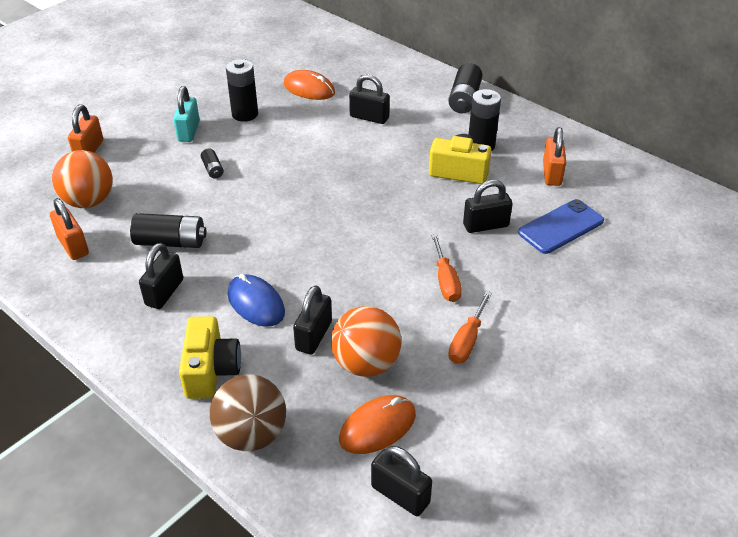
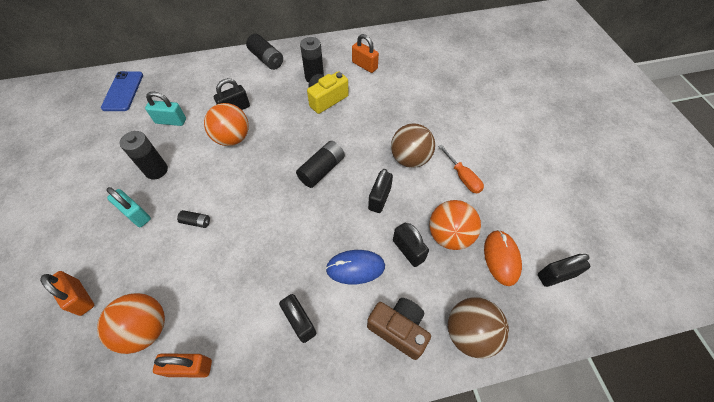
camera: 55 degrees left, 15 degrees up
black battery [130,213,206,248] -> black battery moved to [296,141,345,188]
yellow camera [179,316,241,399] -> brown camera [367,298,431,360]
orange mouse [284,70,335,100] -> turquoise padlock [145,92,186,126]
orange screwdriver [431,234,462,302] -> brown ball [391,123,435,168]
black padlock [463,180,512,233] -> black padlock moved to [368,169,393,213]
blue phone [518,199,604,254] -> blue phone moved to [101,71,143,111]
none -> orange ball [204,103,249,146]

